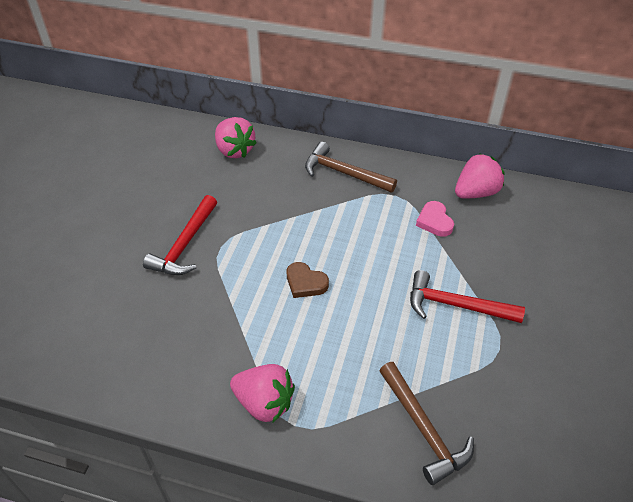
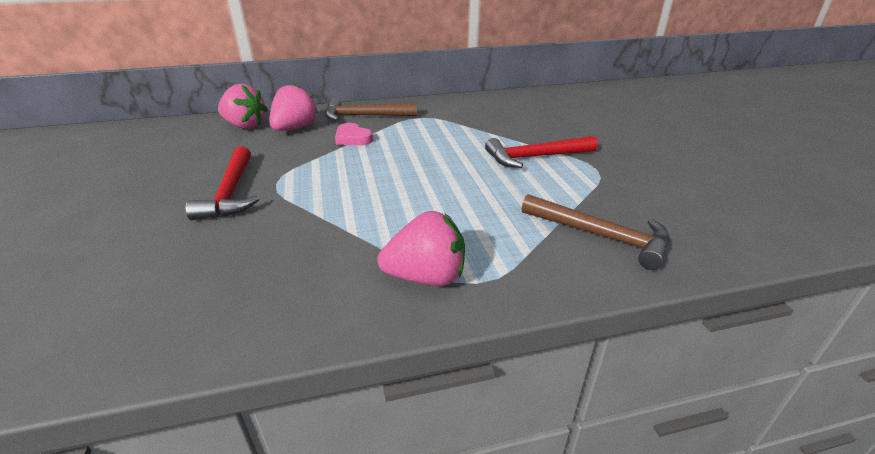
camera: 30 degrees left, 15 degrees down
brown heart [287,262,329,298] -> none
pink heart [416,201,454,237] -> pink heart moved to [335,123,373,145]
pink strawberry [455,153,504,198] -> pink strawberry moved to [269,83,318,131]

